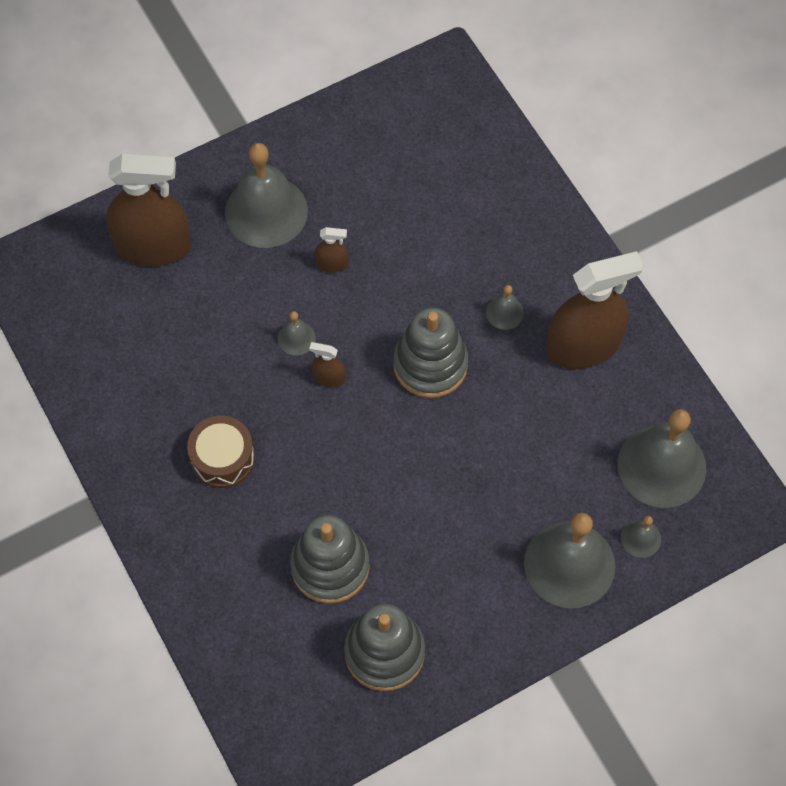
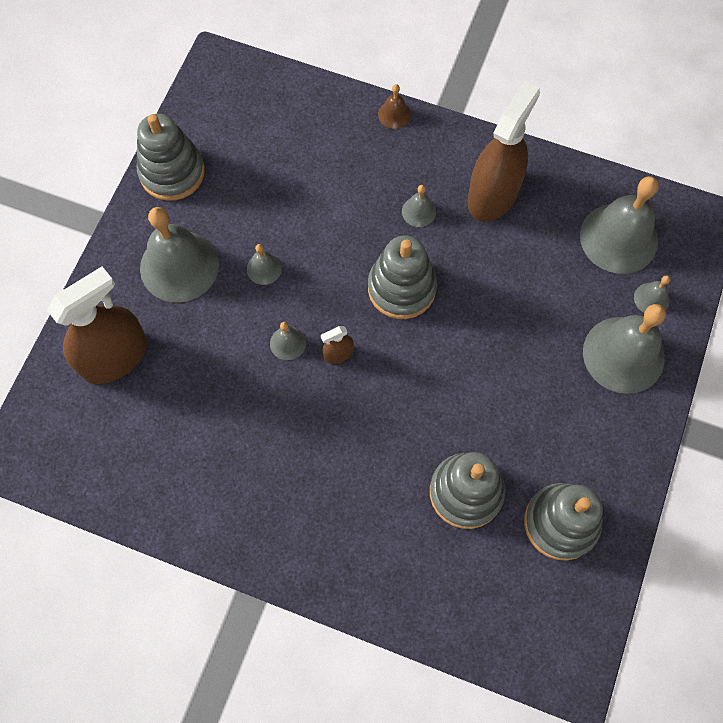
camera: 40 degrees left, 5 degrees up
brown drum [187,416,255,488] -> none
brown spray bottle [315,227,348,272] -> grey bell [247,244,282,285]
none -> grey stacking toy [137,114,205,201]
none -> brown bell [378,84,411,129]

